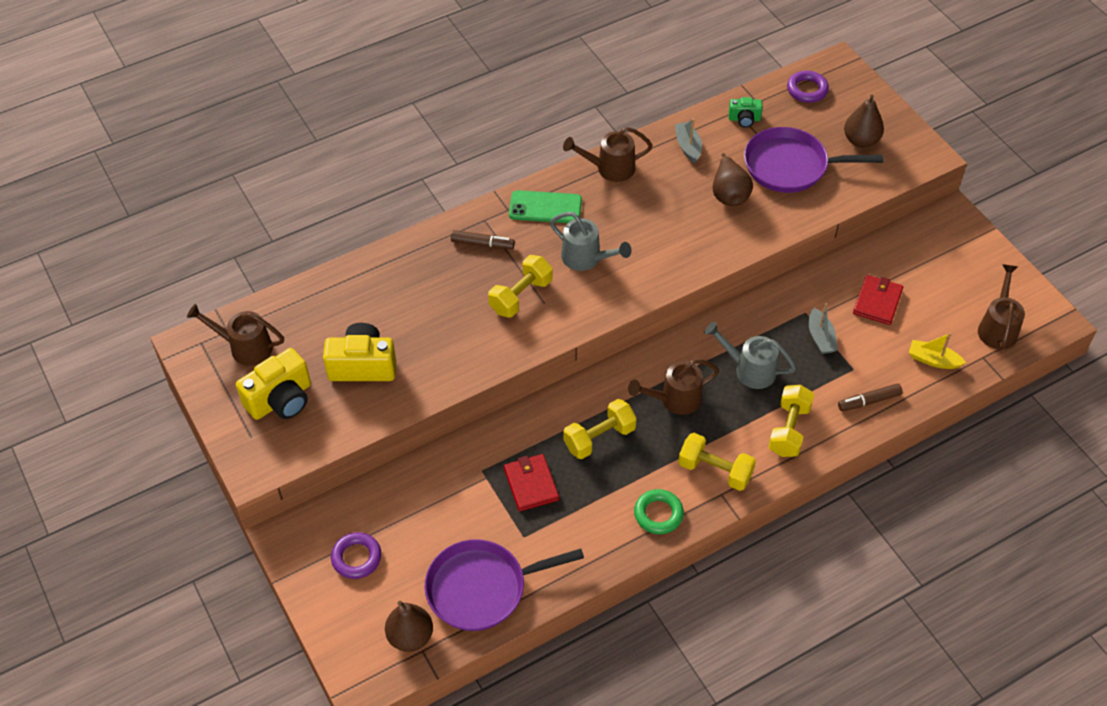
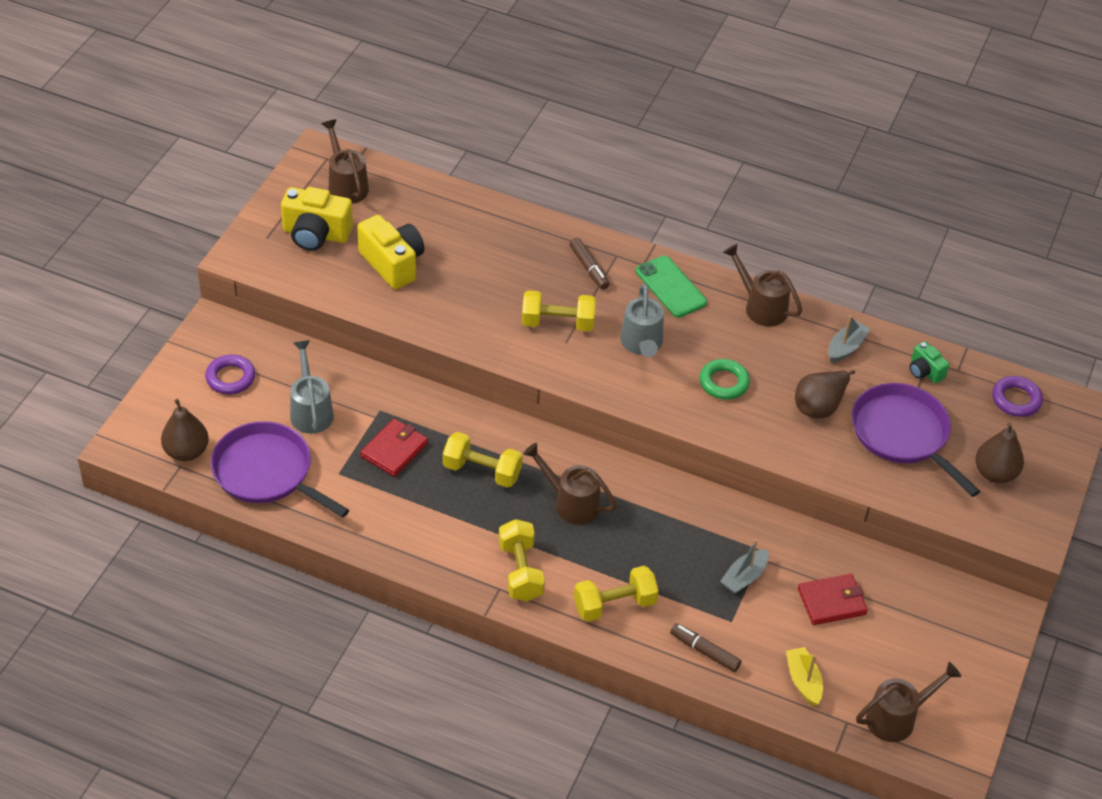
camera: 50 degrees right, 5 degrees down
green ring [634,489,684,534] -> green ring moved to [700,359,750,400]
grey watering can [704,322,796,389] -> grey watering can moved to [290,340,334,434]

